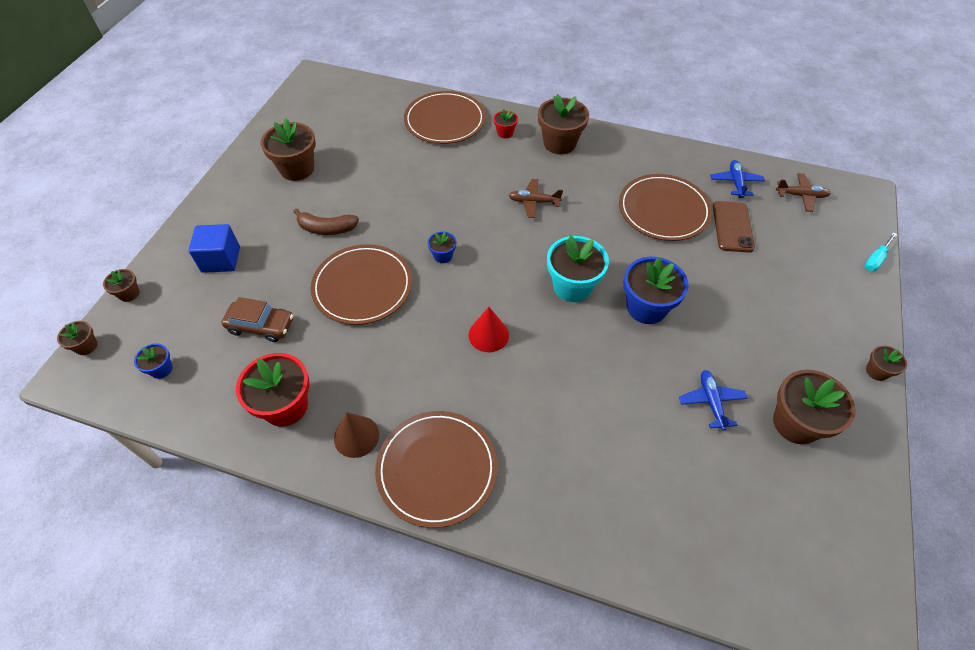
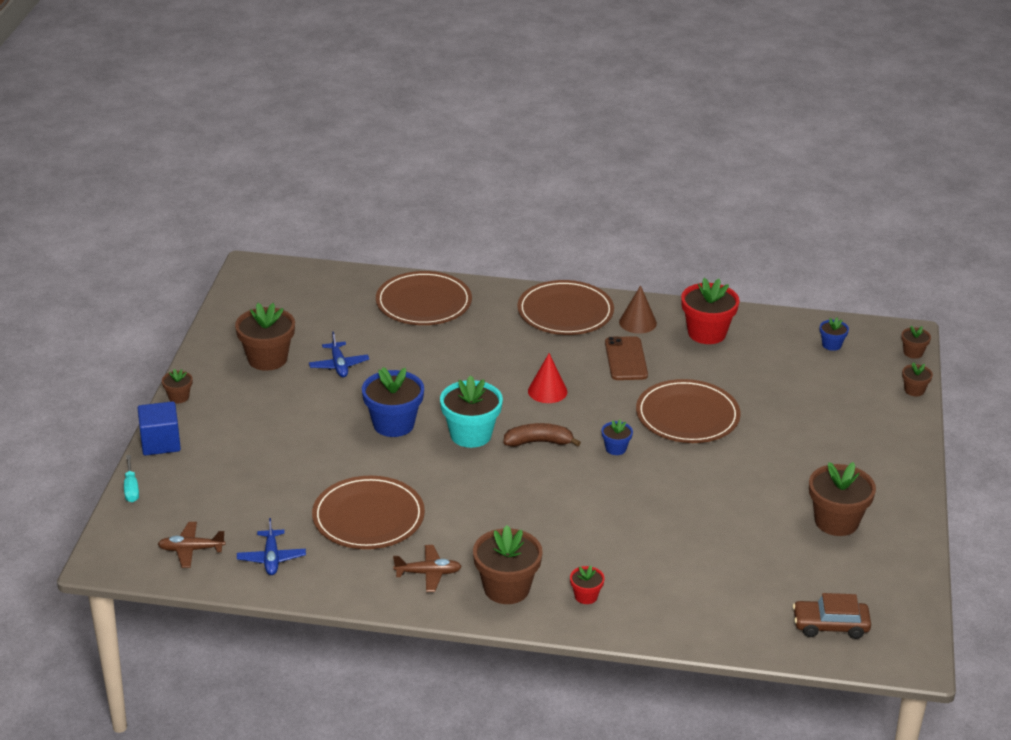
camera: 170 degrees right, 20 degrees down
blue cube [188,224,240,273] -> blue cube moved to [138,401,181,455]
brown car [221,297,293,342] -> brown car moved to [793,593,871,639]
brown banana [293,209,359,235] -> brown banana moved to [503,423,581,447]
brown plate [404,91,486,144] -> brown plate moved to [376,271,472,325]
brown plane [509,179,563,218] -> brown plane moved to [393,545,462,592]
brown phone [713,201,755,253] -> brown phone moved to [605,336,648,380]
turquoise screwdriver [865,232,897,272] -> turquoise screwdriver turned 135 degrees clockwise [124,455,139,502]

